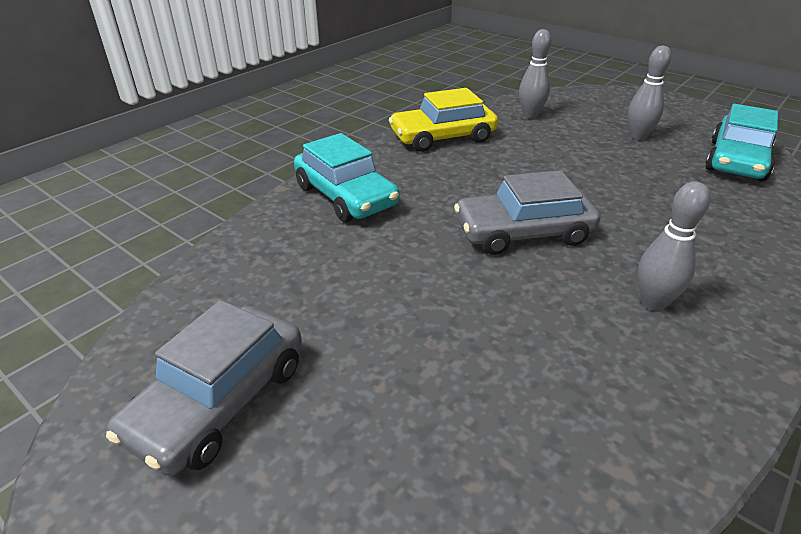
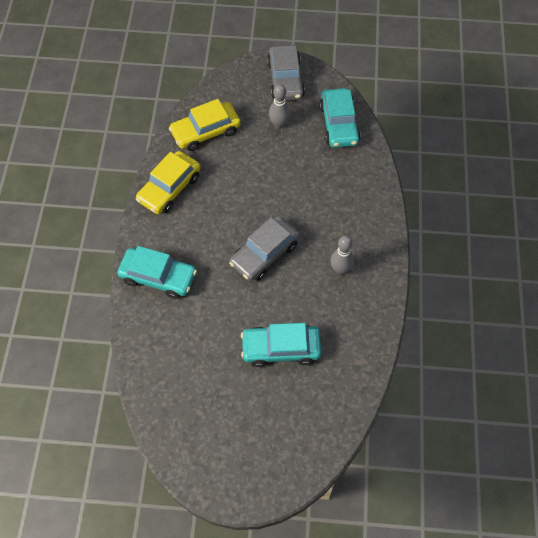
camera: 35 degrees left, 25 degrees up
grey car [106,300,302,476] -> grey car moved to [267,45,305,101]
grey bowling pin [519,29,551,119] -> yellow car [169,99,241,151]
none -> turquoise car [241,323,321,367]

